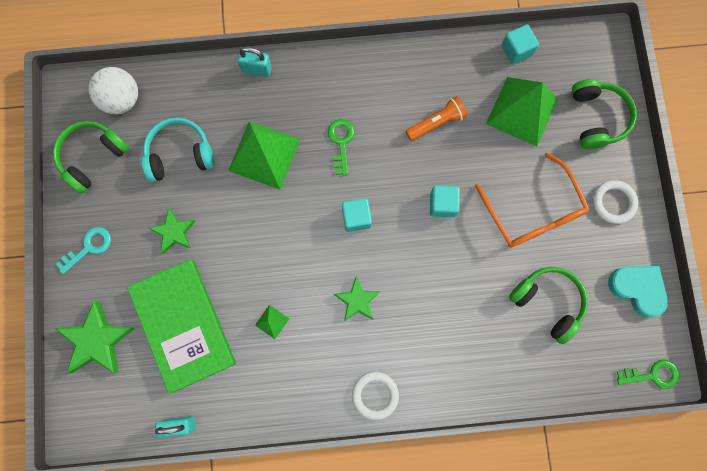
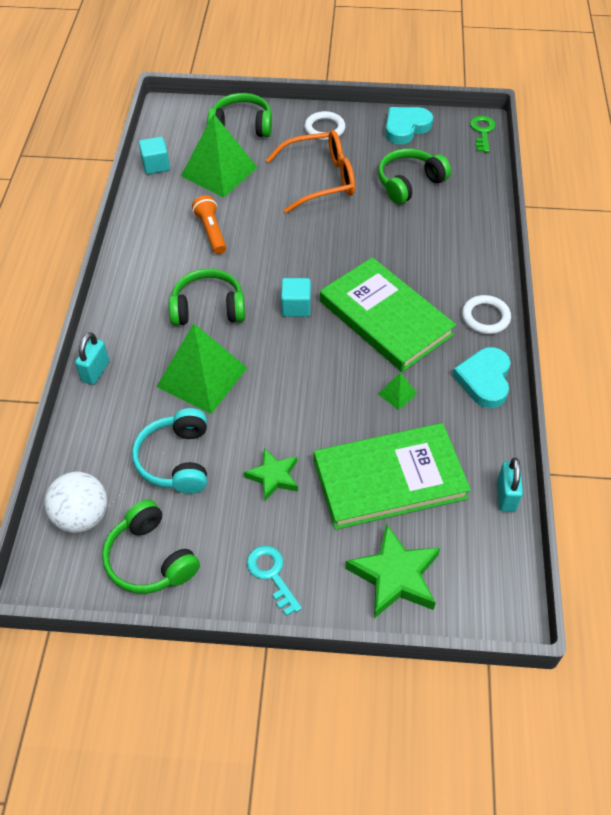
camera: 80 degrees left, 25 degrees down
green key [328,119,355,175] -> green headphones [169,269,245,326]
green star [334,277,380,321] -> green book [320,257,456,372]
turquoise cube [430,186,460,217] -> none
none -> turquoise heart [452,347,511,408]

